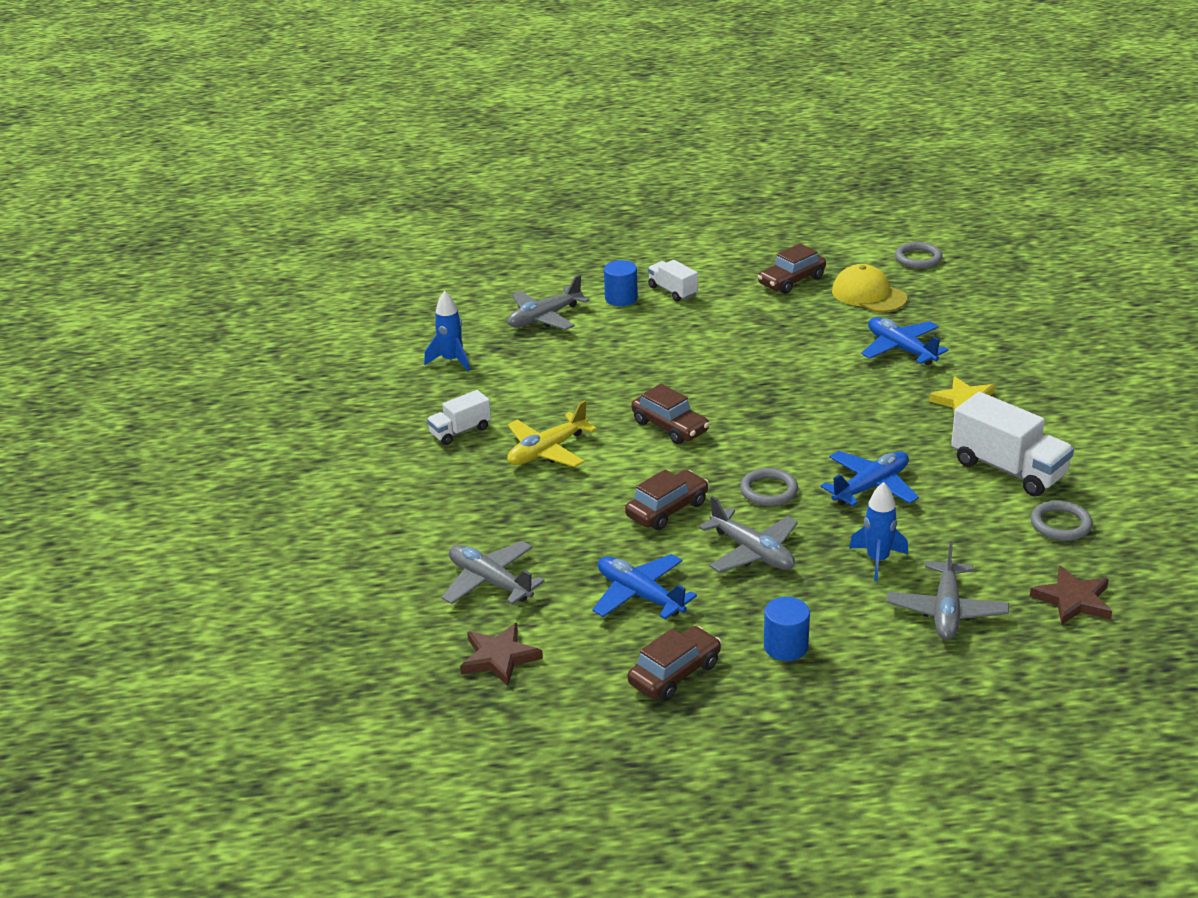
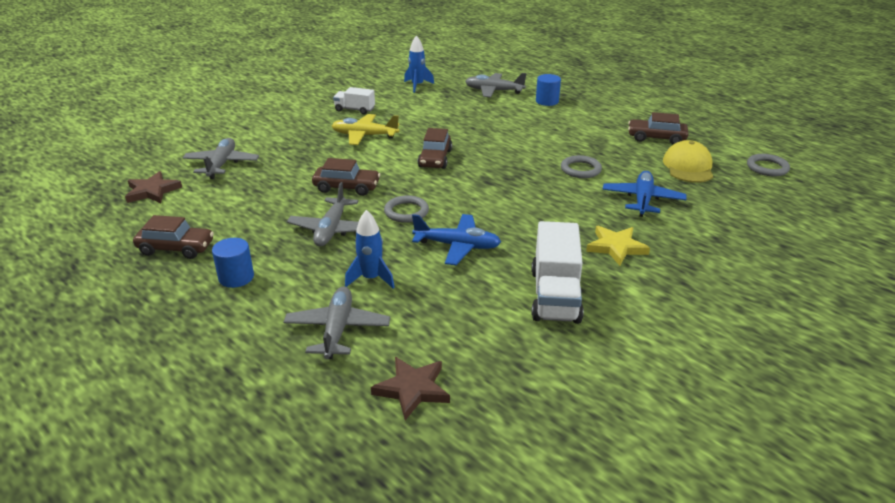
camera: 50 degrees right, 0 degrees up
blue plane [592,554,697,619] -> none
white truck [648,260,698,302] -> none
grey plane [887,541,1009,640] -> grey plane turned 120 degrees clockwise [284,286,390,359]
grey ring [1031,500,1093,541] -> grey ring moved to [561,155,602,178]

